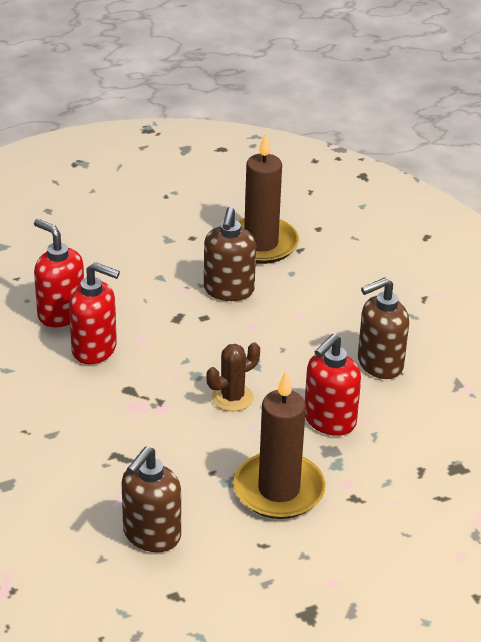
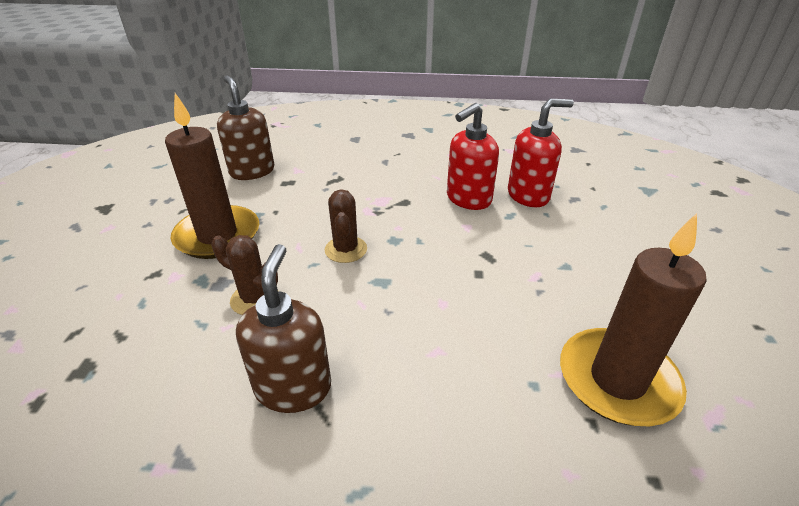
camera: 120 degrees right, 0 degrees up
brown soap dispenser [204,207,256,301] -> none
red soap dispenser [305,334,361,436] -> brown cactus [211,235,278,315]

